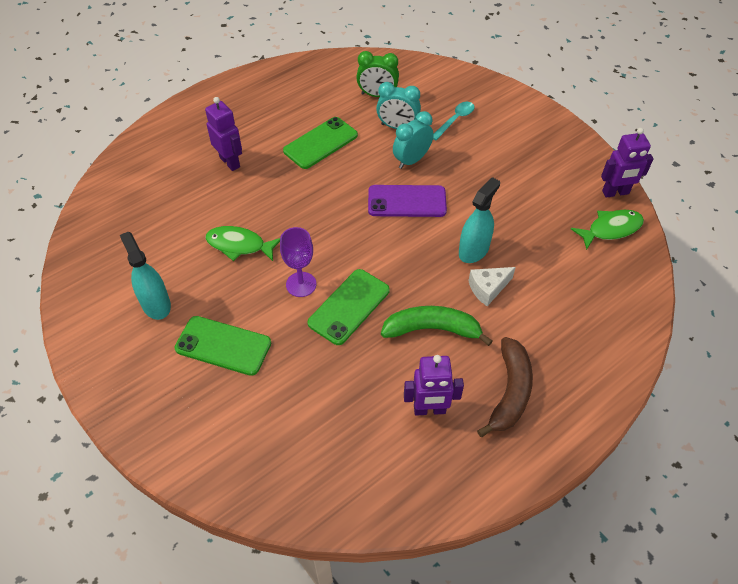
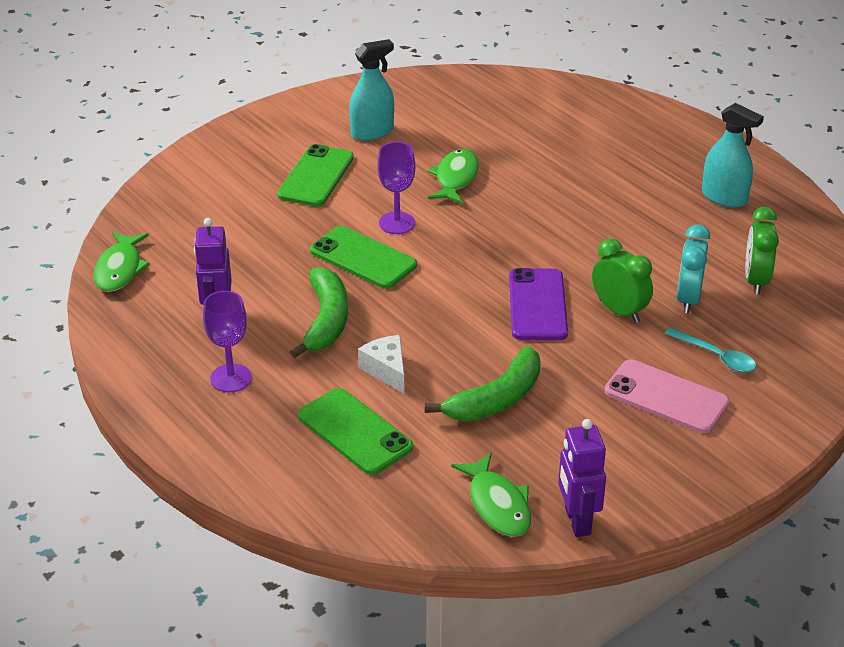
camera: 90 degrees right, 15 degrees down
purple robot [205,97,242,171] -> none
green phone [283,117,358,169] -> green phone moved to [298,388,413,475]
turquoise clock [393,111,434,169] -> green clock [592,238,653,323]
turquoise spray bottle [459,177,500,263] -> turquoise spray bottle moved to [702,103,764,208]
brown banana [477,337,533,437] -> purple goblet [203,291,252,392]
none -> green fish [94,232,150,292]
none -> green banana [425,346,541,421]
none -> pink phone [604,359,729,433]

